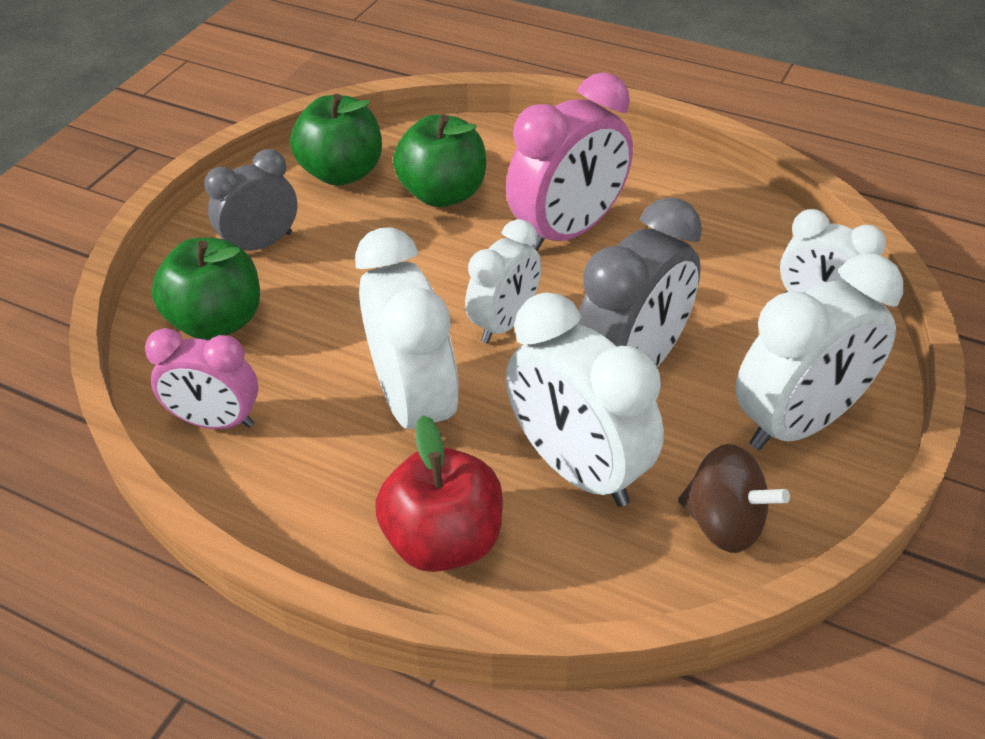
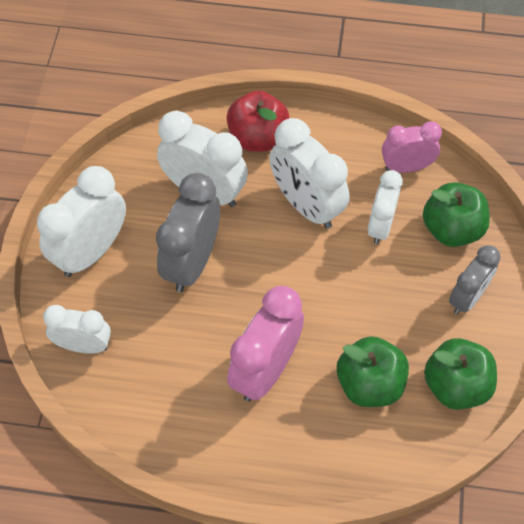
camera: 160 degrees right, 15 degrees up
white clock [465,219,541,343] -> white clock moved to [368,170,403,244]
brown spinning top [678,444,790,553] -> none

